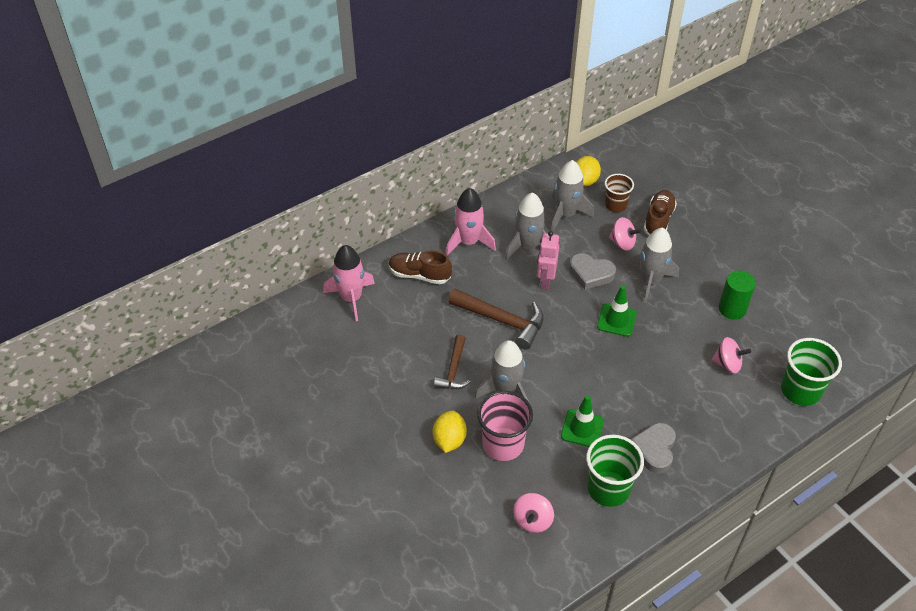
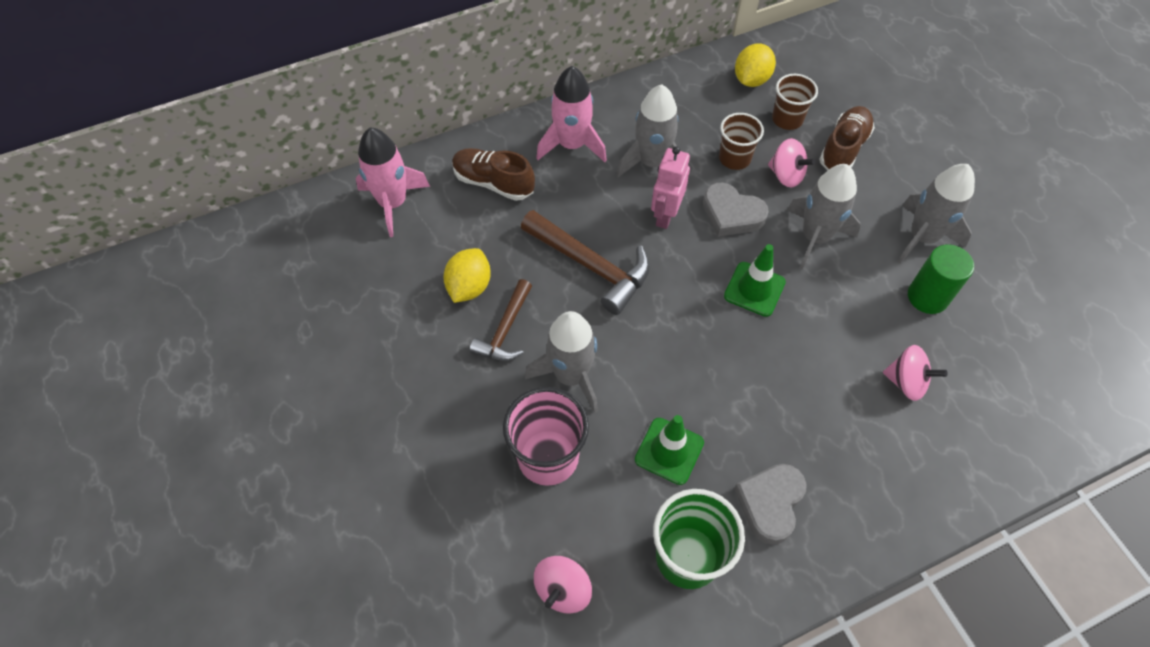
camera: 10 degrees right, 10 degrees up
yellow lemon [433,410,467,453] -> yellow lemon moved to [443,248,491,303]
grey rocket [551,160,594,232] -> grey rocket moved to [897,164,975,263]
green cup [781,338,842,406] -> none
none -> brown cup [719,113,764,170]

